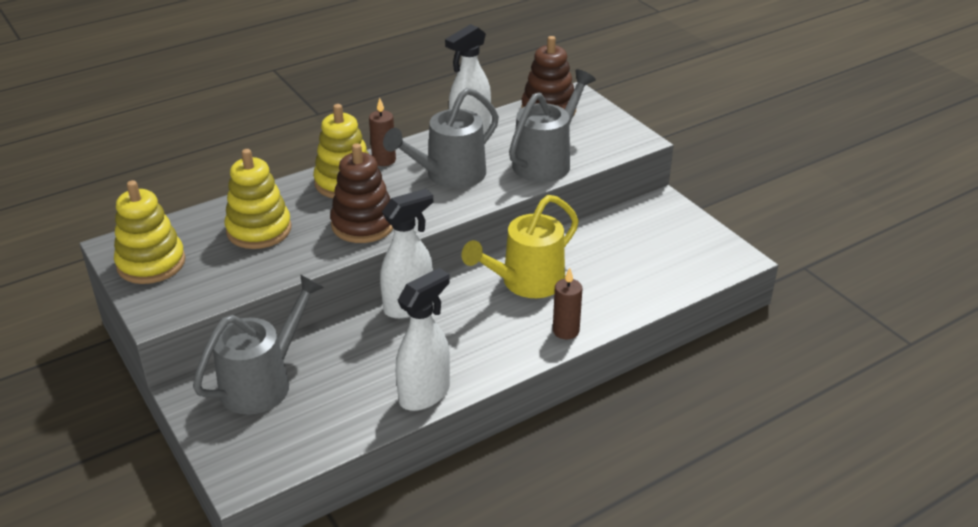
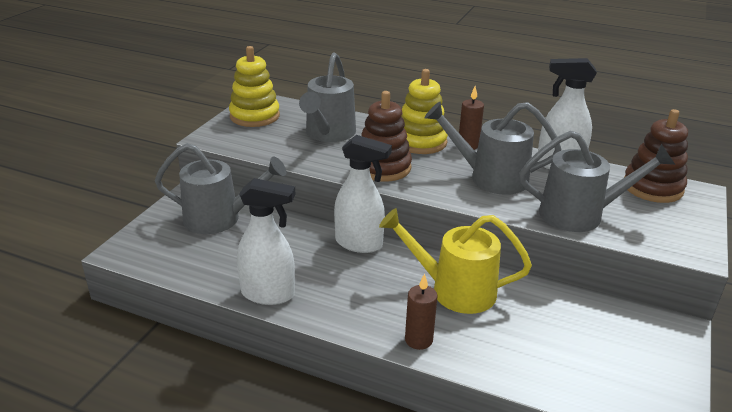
camera: 55 degrees right, 5 degrees down
yellow stacking toy [224,149,291,249] -> grey watering can [299,52,356,142]

